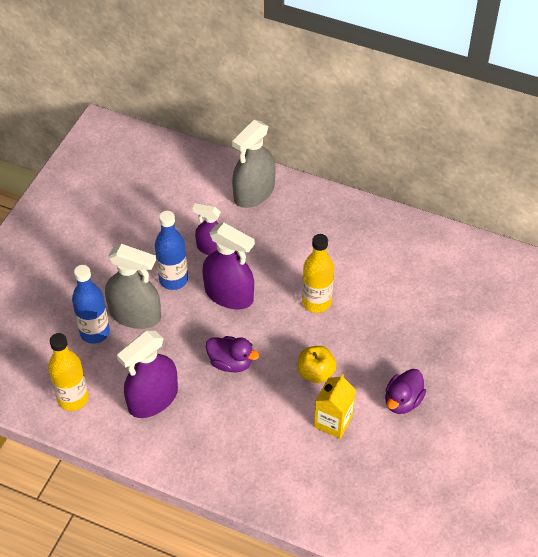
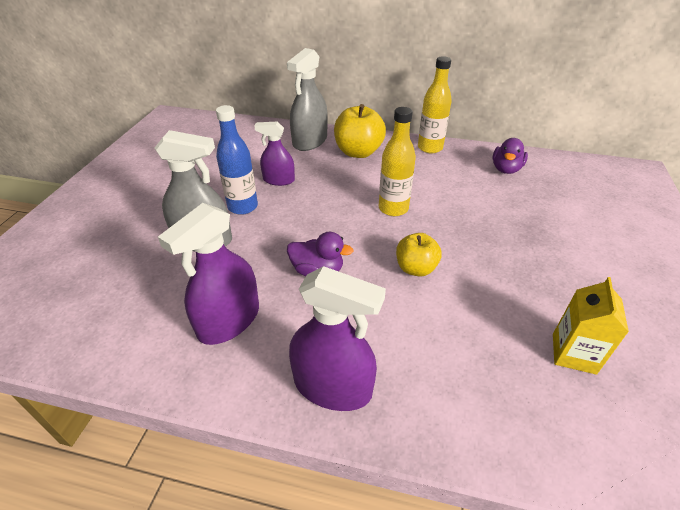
camera: 10 degrees left, 10 degrees down
yellow bottle [48,333,89,411] -> yellow bottle moved to [418,56,452,153]
blue bottle [72,265,110,344] -> none
purple spray bottle [202,223,255,310] -> purple spray bottle moved to [289,266,386,411]
yellow carton [314,374,356,439] -> yellow carton moved to [553,277,629,375]
purple duck [385,369,426,414] -> purple duck moved to [492,138,528,174]
none -> yellow apple [334,104,386,158]

